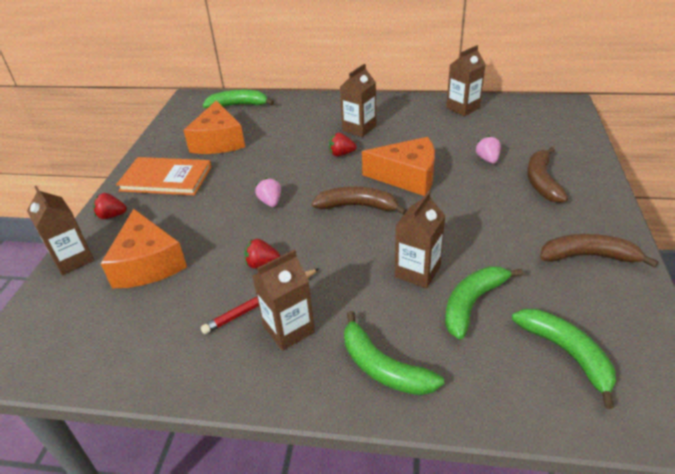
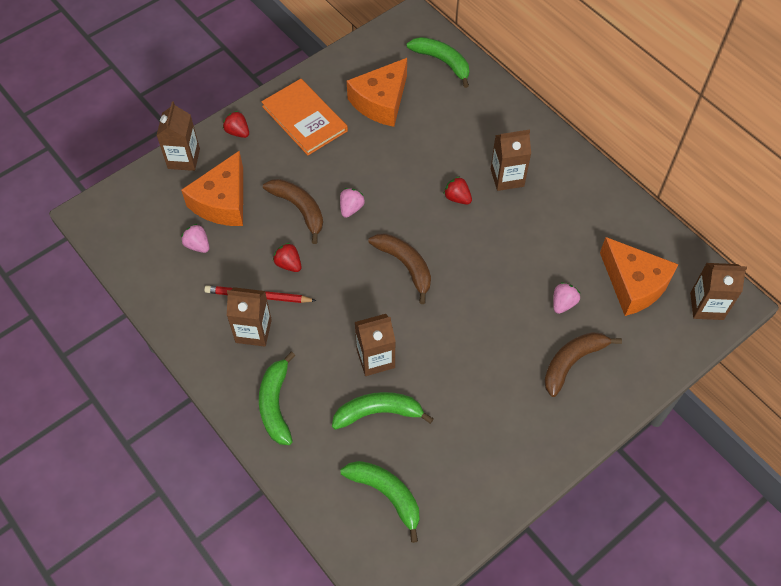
camera: 40 degrees right, 20 degrees up
orange cheese [362,137,435,196] -> orange cheese moved to [600,237,679,316]
brown carton [446,45,486,116] -> brown carton moved to [690,263,747,320]
green banana [512,309,616,409] -> green banana turned 60 degrees counterclockwise [340,461,420,543]
brown banana [540,234,658,268] -> brown banana moved to [263,179,323,244]
none -> pink strawberry [181,224,209,253]

